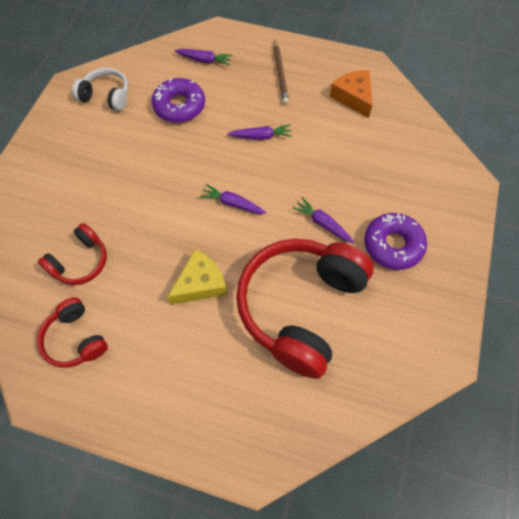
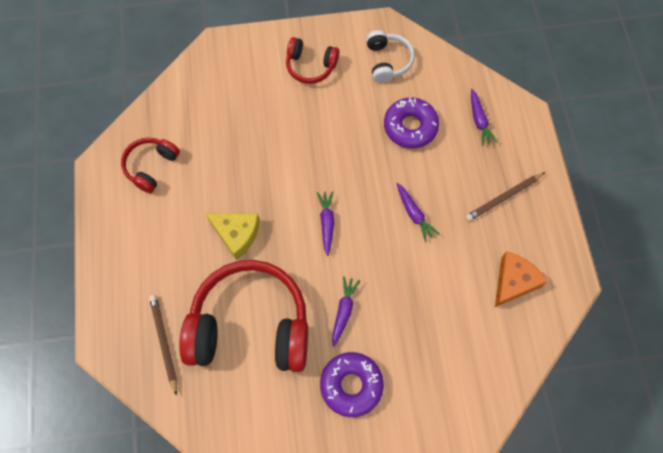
camera: 65 degrees right, 5 degrees up
red headphones [38,223,107,285] -> red headphones moved to [286,37,339,84]
none -> brown pencil [149,295,177,396]

